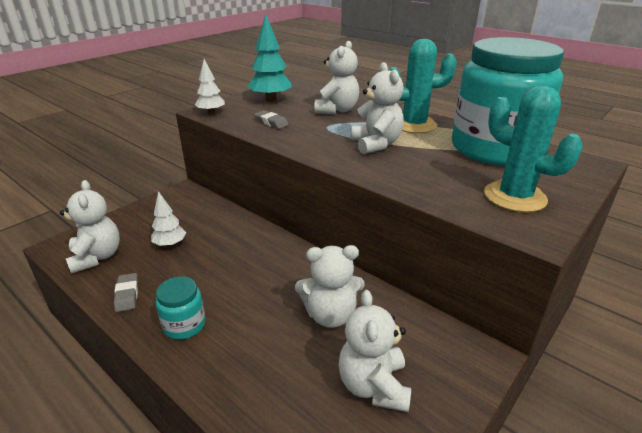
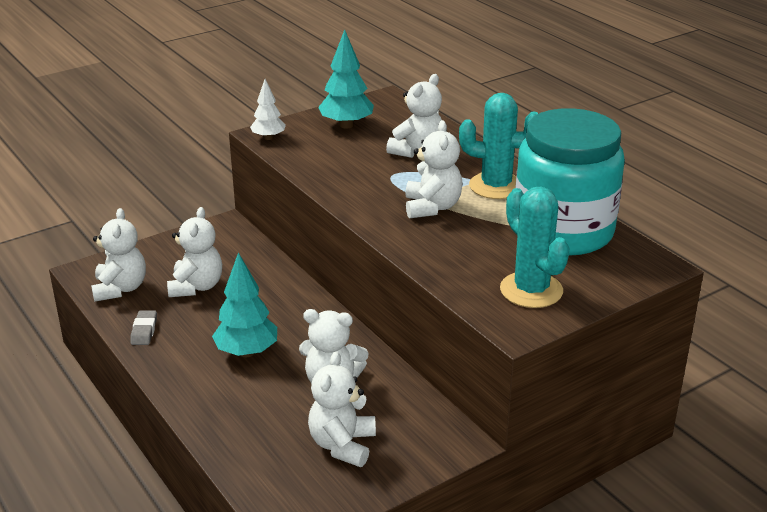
camera: 15 degrees right, 0 degrees up
white tree [151,191,186,247] -> white teddy bear [167,207,222,297]
turquoise jar [156,276,206,340] -> none
grey eraser [254,110,289,129] -> none
none -> turquoise tree [212,252,277,357]

